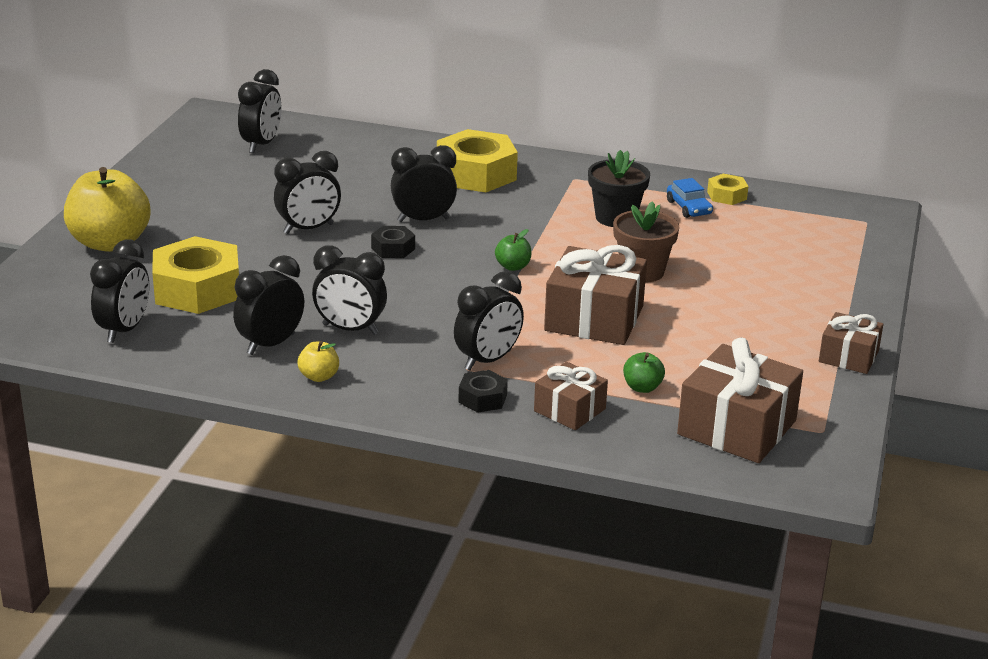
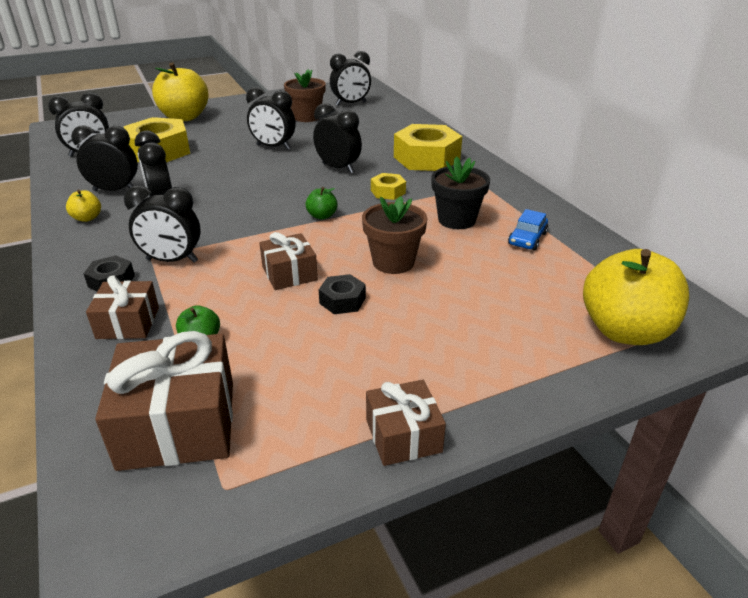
camera: 50 degrees right, 5 degrees up
black nut [371,226,415,258] -> black nut moved to [319,274,366,314]
brown gift [544,245,647,345] -> brown gift [259,232,318,290], size x0.58
yellow nut [707,174,748,205] -> yellow nut moved to [371,173,406,200]
none -> brown flower pot [284,69,326,122]
none -> yellow apple [583,249,689,345]

